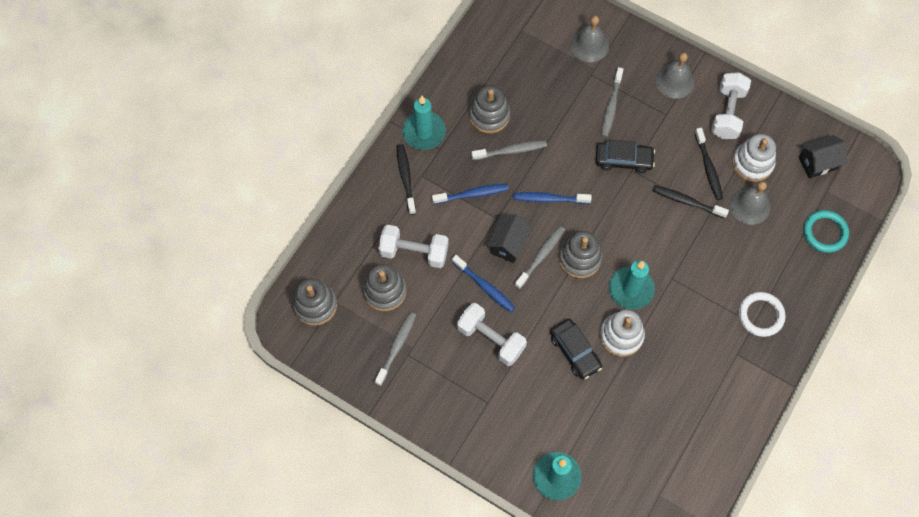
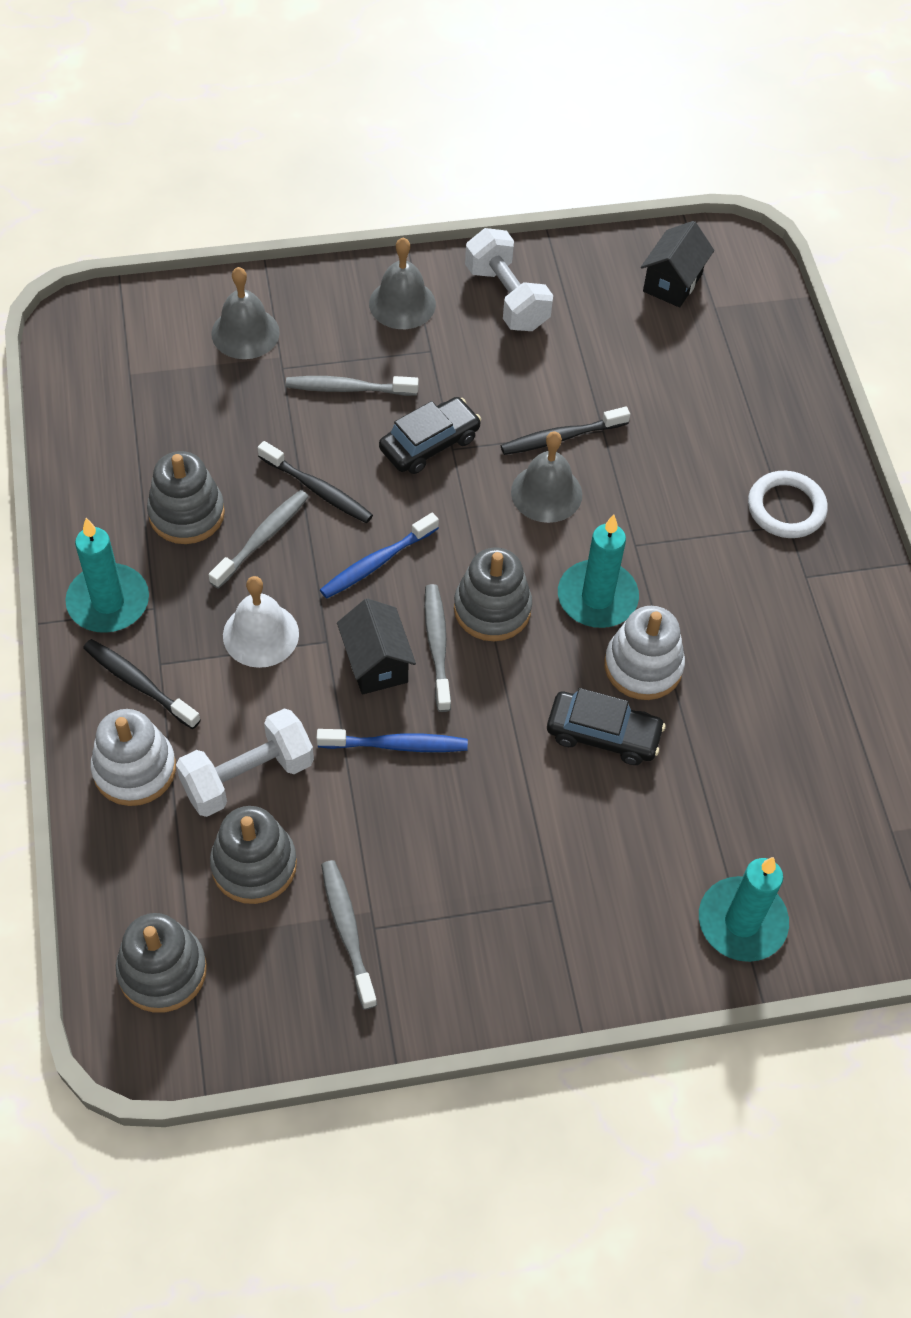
camera: 45 degrees left, 10 degrees down
blue toothbrush [432,184,509,204] -> white bell [223,576,299,668]
white dumbbell [457,303,527,366] -> none
grey toothbrush [601,67,624,137] -> grey toothbrush turned 120 degrees clockwise [286,376,419,396]
black toothbrush [694,128,723,200] -> black toothbrush moved to [258,441,373,523]
grey bell [730,181,771,225] -> grey bell moved to [511,431,582,523]
white stacking toy [732,134,776,182] -> white stacking toy moved to [91,709,176,806]
turquoise ring [803,210,849,253] -> none

